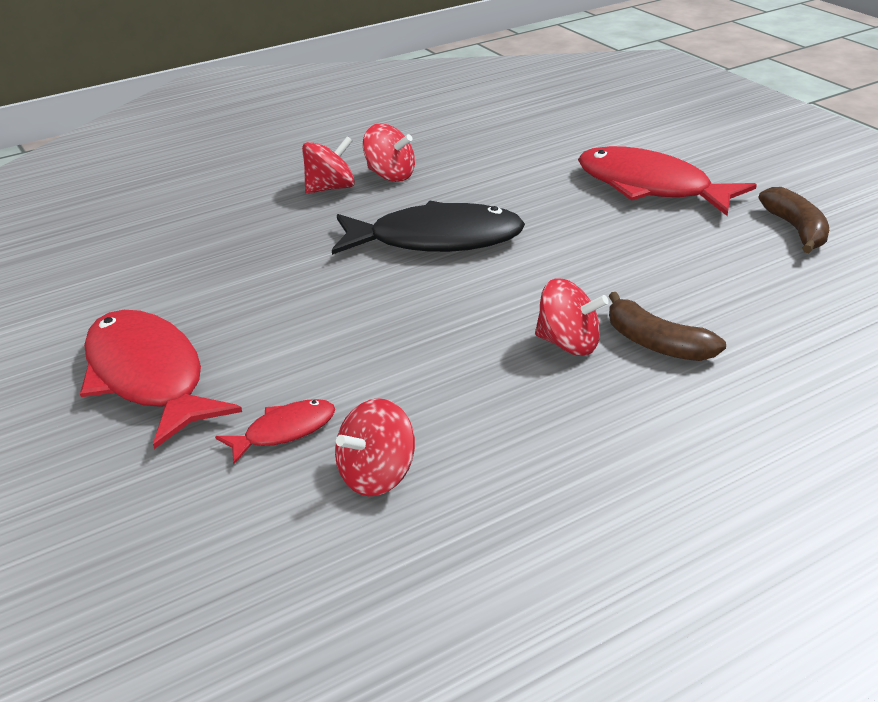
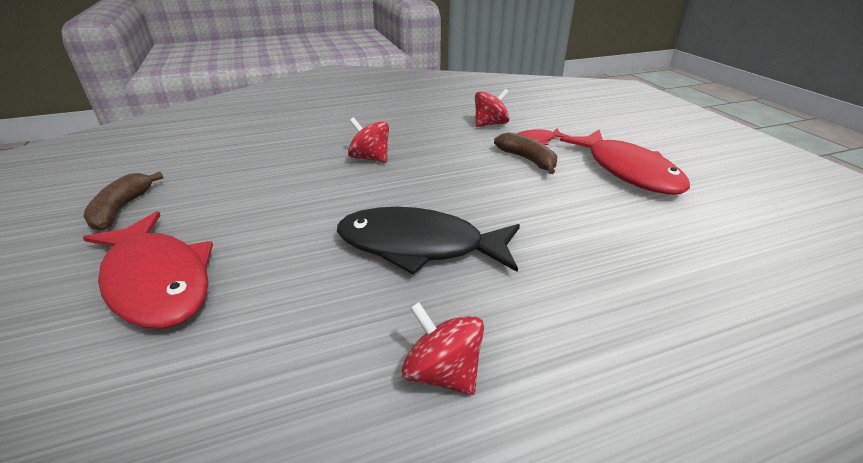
camera: 170 degrees left, 0 degrees up
red spinning top [302,136,355,194] -> none
brown banana [609,292,726,361] -> brown banana moved to [494,132,557,174]

